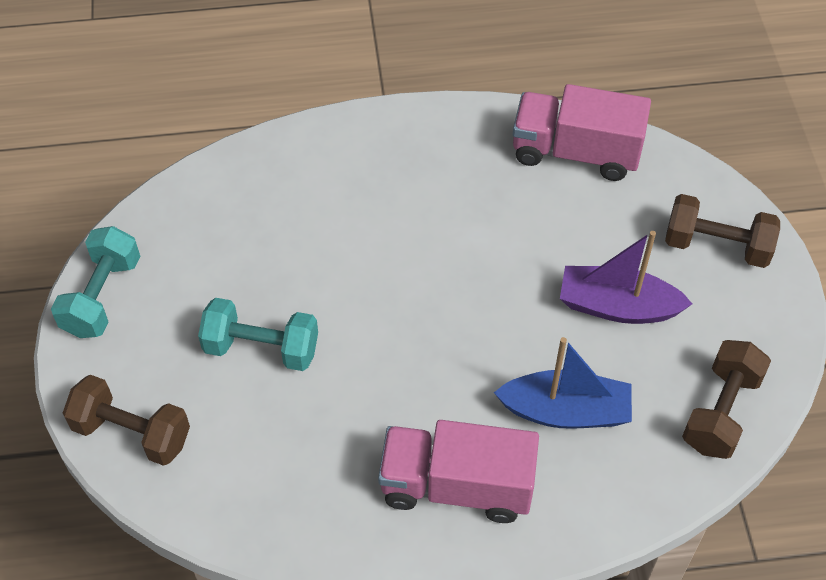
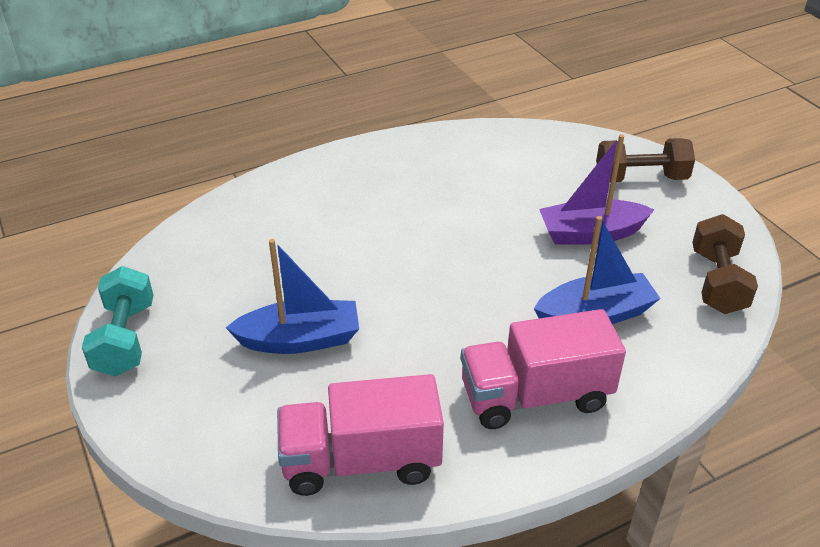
camera: 20 degrees left, 15 degrees down
brown dumbbell [63,375,190,466] -> none
turquoise dumbbell [198,298,318,371] -> blue boat [226,239,359,354]
pink truck [513,84,651,181] -> pink truck moved to [277,374,444,496]

